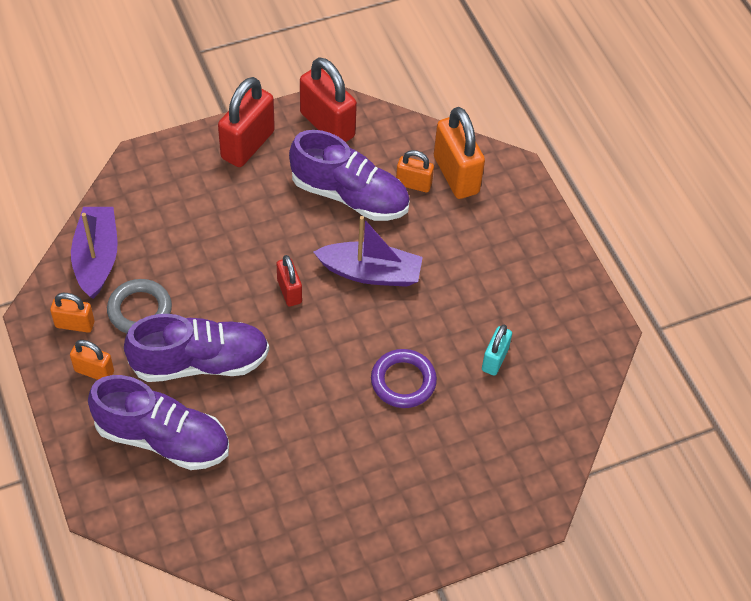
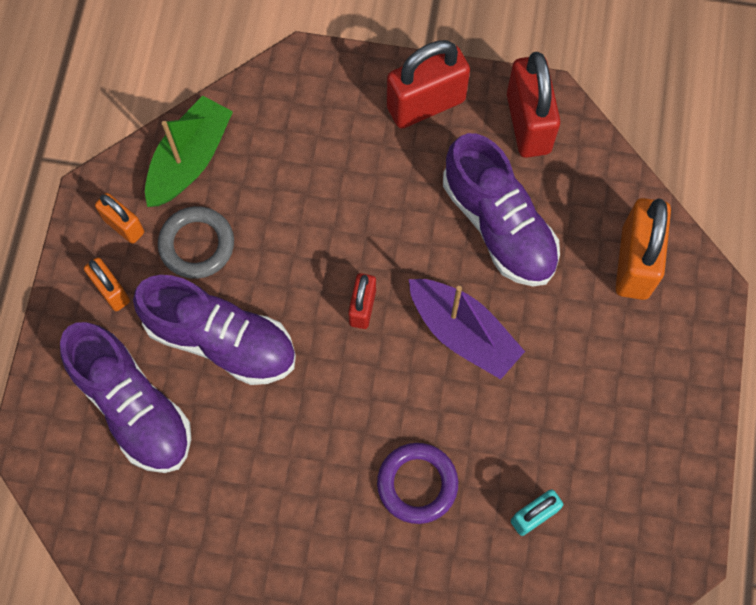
camera: 35 degrees right, 15 degrees up
purple boat [71,207,117,299] -> green boat [145,95,233,207]
orange padlock [396,150,434,192] -> none

